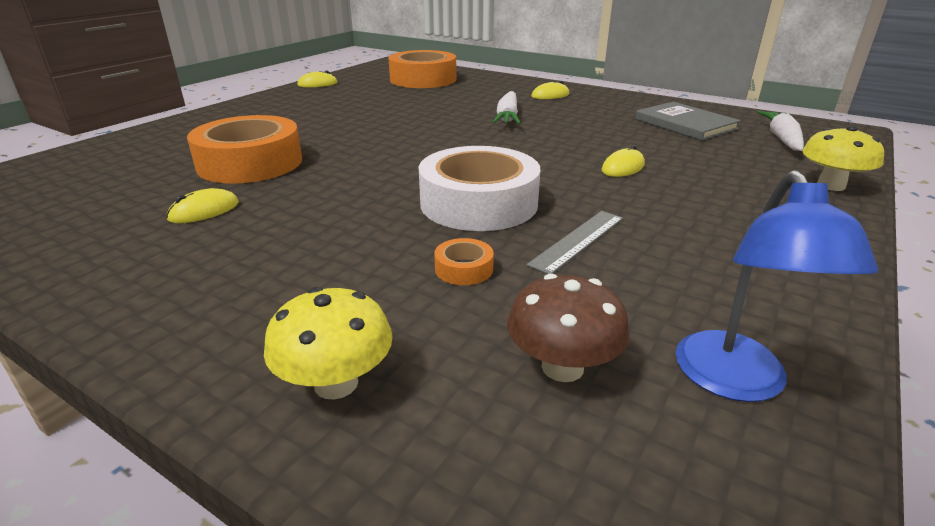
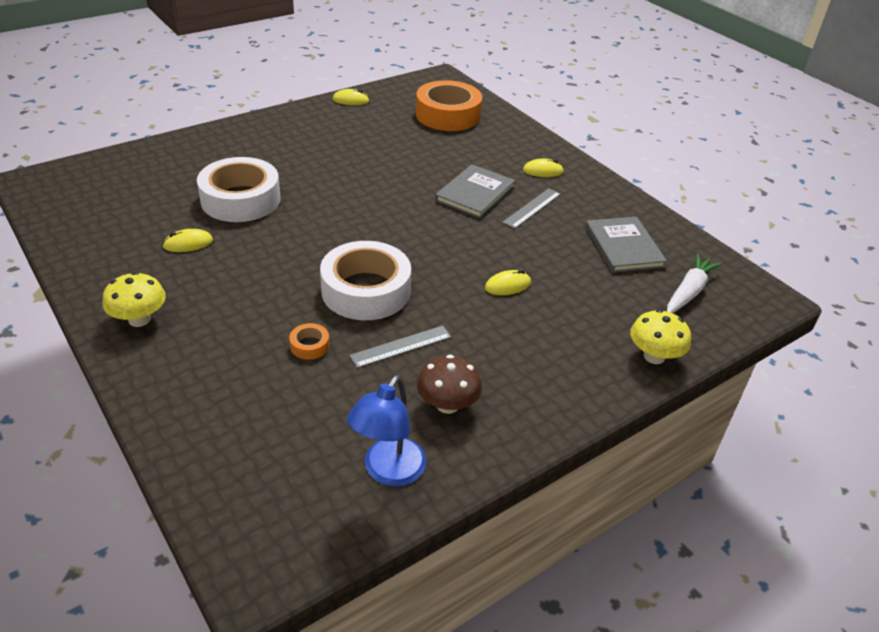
camera: 20 degrees right, 10 degrees up
orange tape [187,115,302,184] -> white tape [197,157,280,222]
yellow mushroom [264,287,393,399] -> yellow mushroom moved to [103,272,166,327]
white carrot [493,91,520,124] -> grey book [435,164,515,219]
brown mushroom [507,274,630,382] -> brown mushroom moved to [417,355,482,414]
none -> grey ruler [502,188,561,229]

